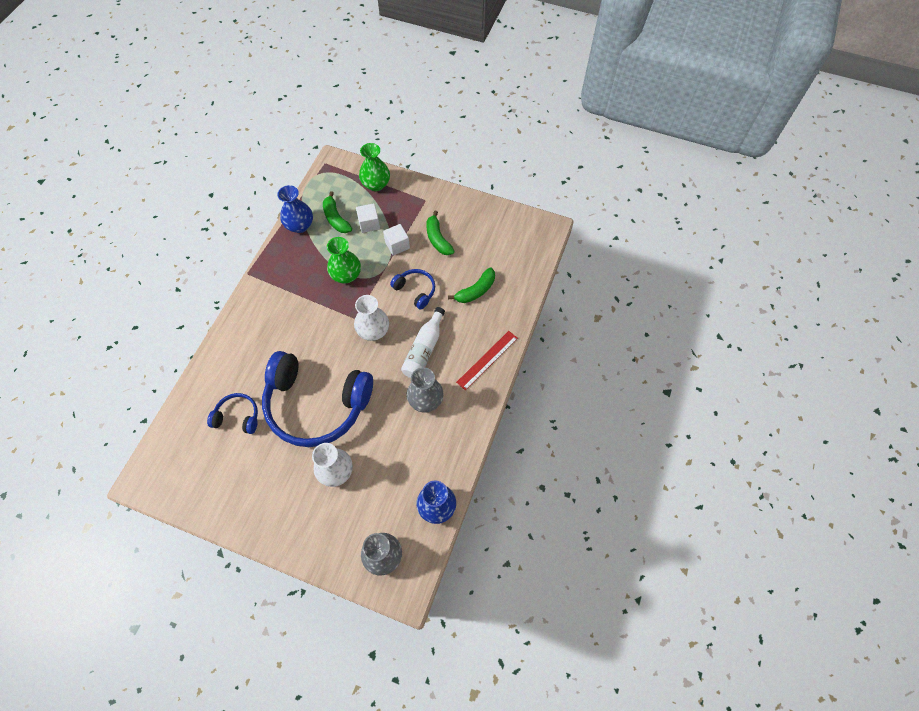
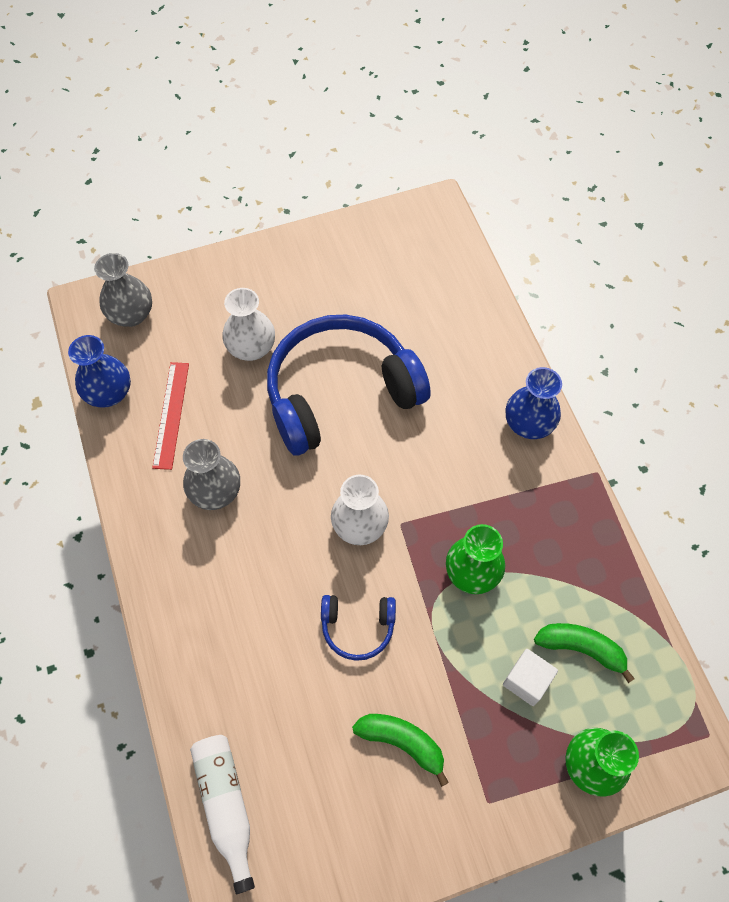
camera: 140 degrees right, 0 degrees up
blue headphones [207,393,258,434] -> none
blue vase [277,185,313,233] -> blue vase moved to [506,367,562,439]
white cube [383,224,410,256] -> none
white bottle [401,307,445,378] -> white bottle moved to [190,735,255,894]
green banana [448,268,495,303] -> none
red ruler [456,331,518,391] -> red ruler moved to [152,362,189,470]

